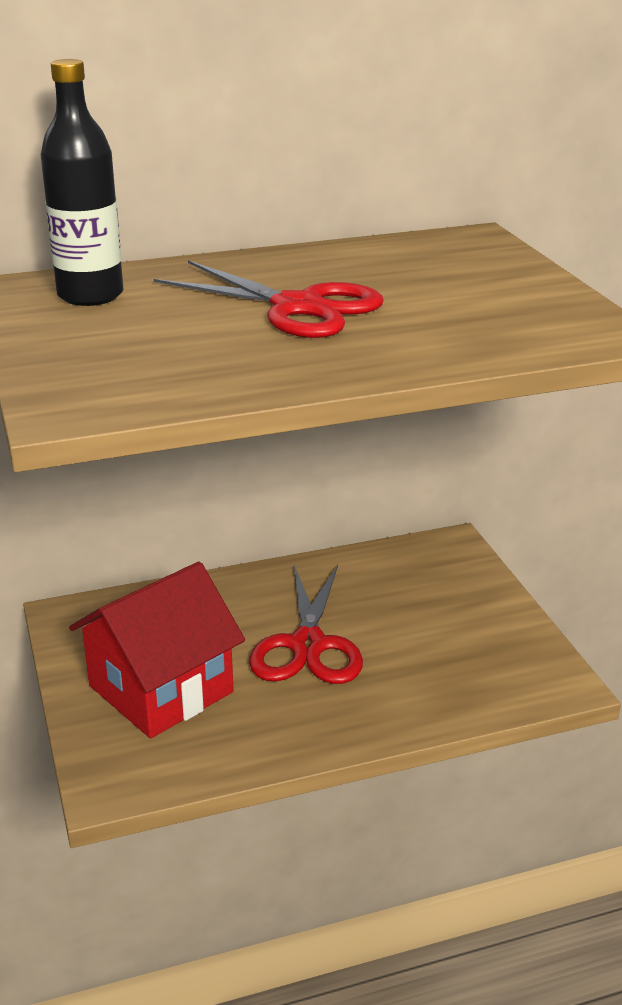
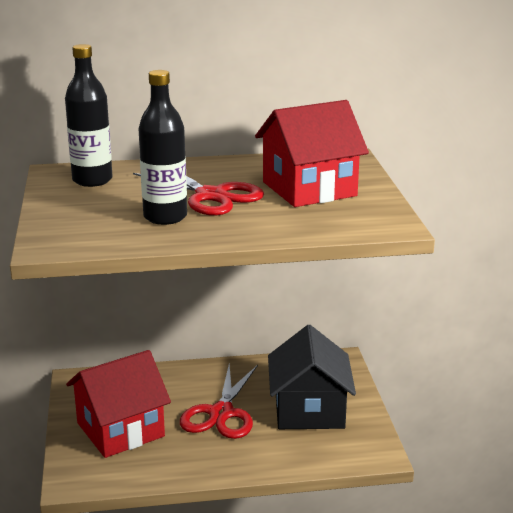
camera: 10 degrees right, 5 degrees down
none -> black bottle [138,70,187,225]
none -> red house [255,100,369,207]
none -> black house [268,325,356,429]

